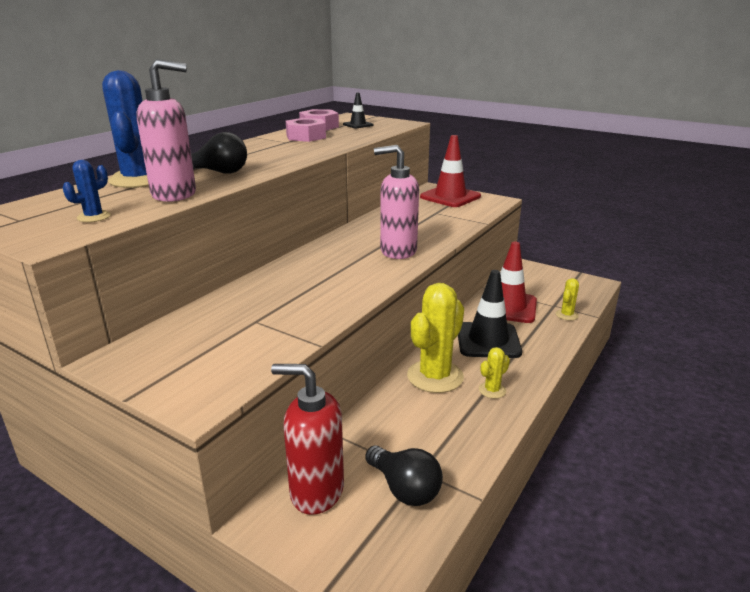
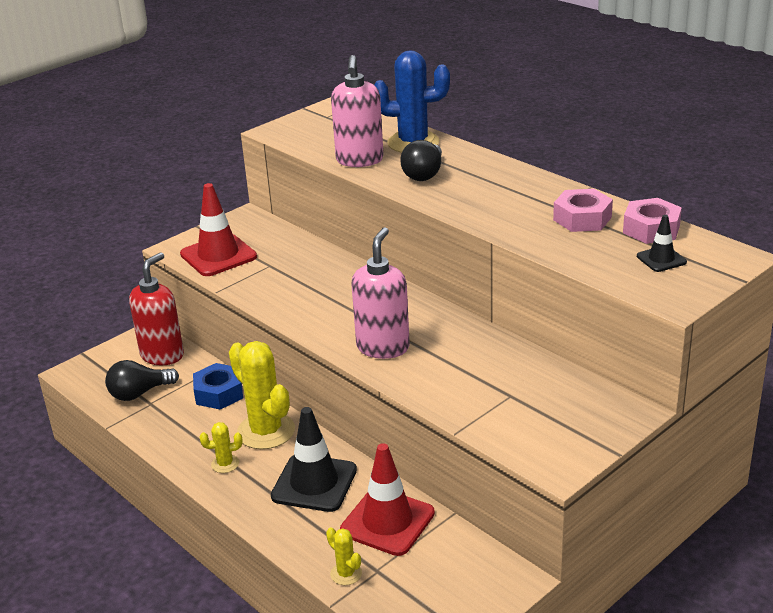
camera: 105 degrees right, 5 degrees up
blue cactus [63,160,111,222] -> none
red traffic cone [420,135,481,207] -> red traffic cone moved to [180,183,257,276]
yellow cactus [479,347,510,399] -> yellow cactus turned 75 degrees counterclockwise [200,422,243,473]
none -> blue nut [193,363,243,410]

